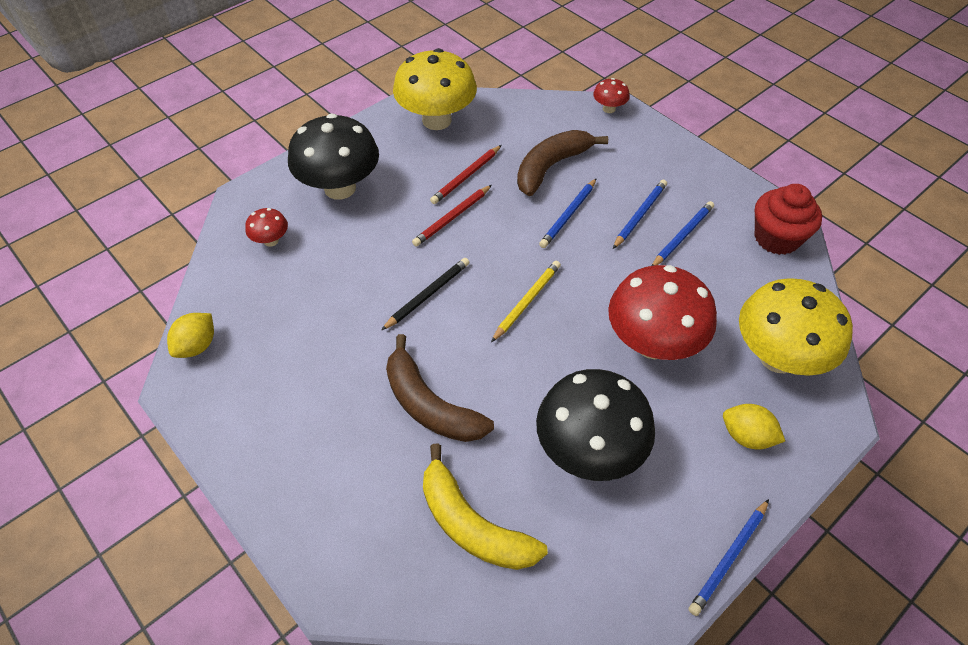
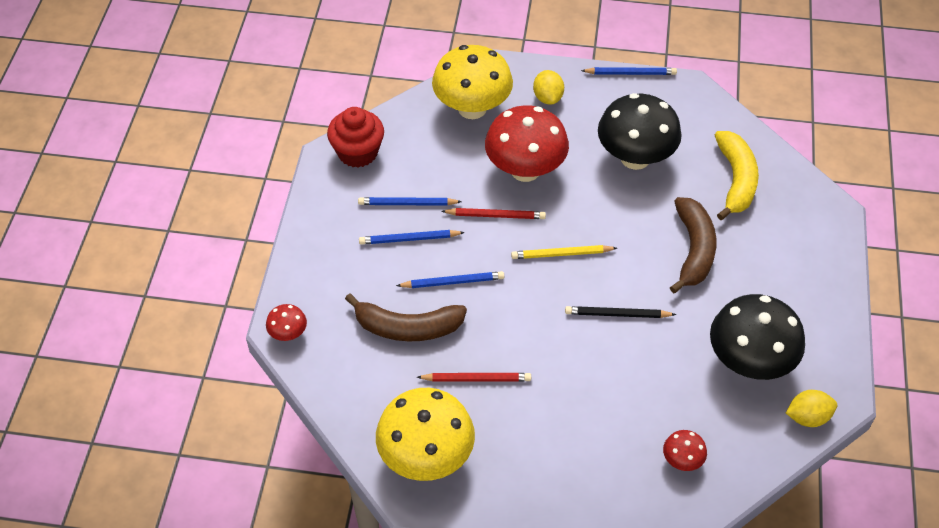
camera: 130 degrees left, 0 degrees up
black mushroom [288,114,379,200] -> black mushroom moved to [710,294,805,380]
red pencil [412,185,492,246] -> red pencil moved to [441,208,546,219]

